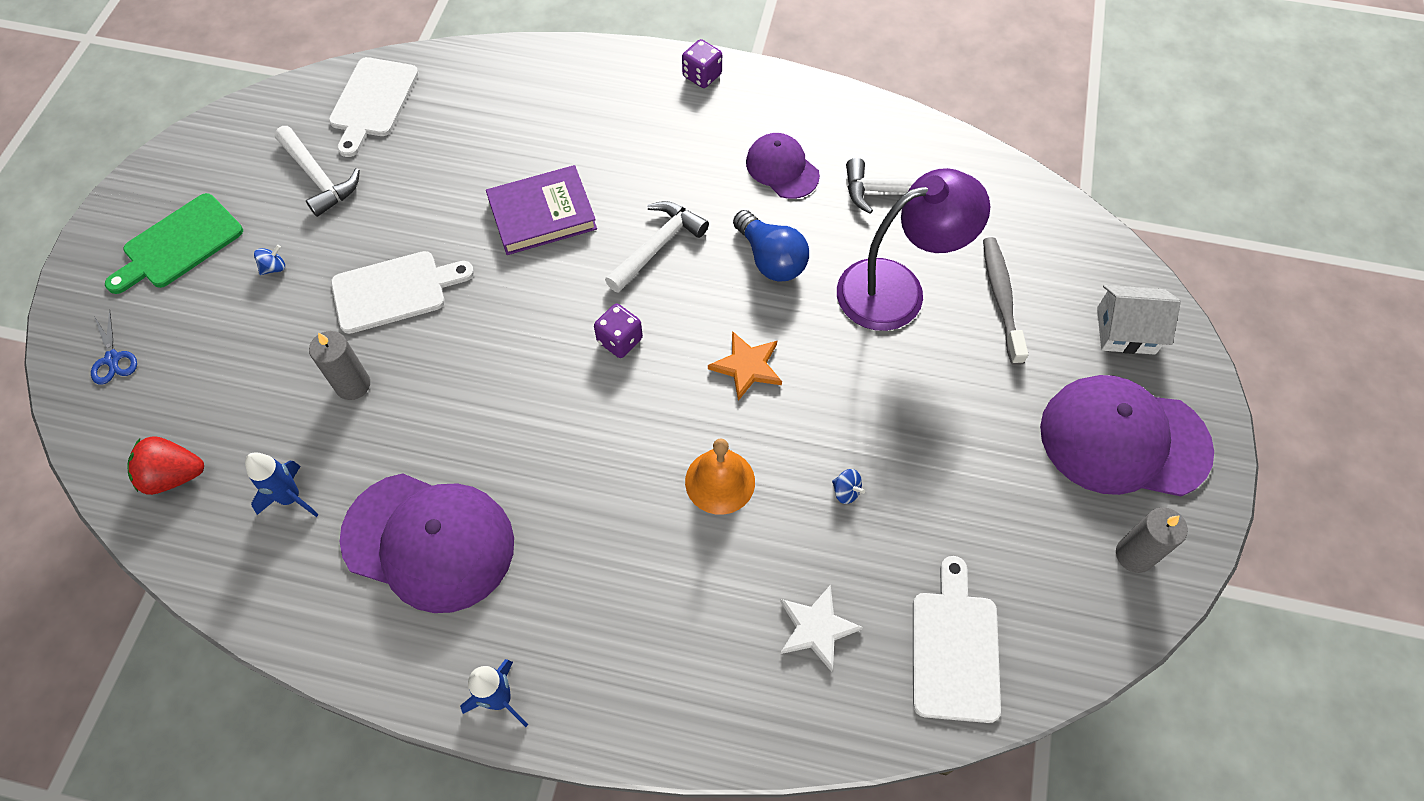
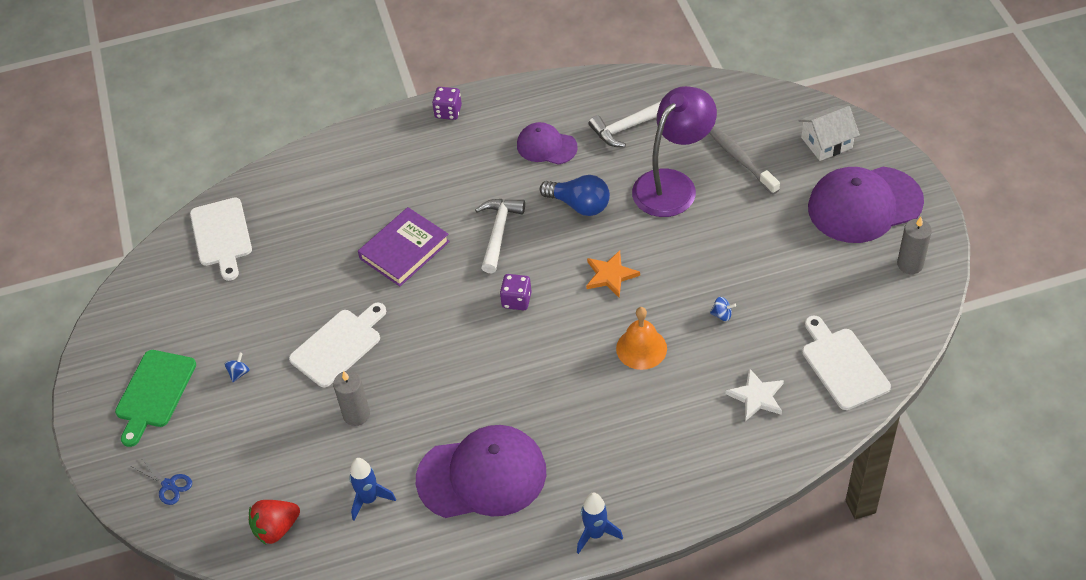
camera: 25 degrees left, 10 degrees down
white hammer [275,126,360,217] -> none

